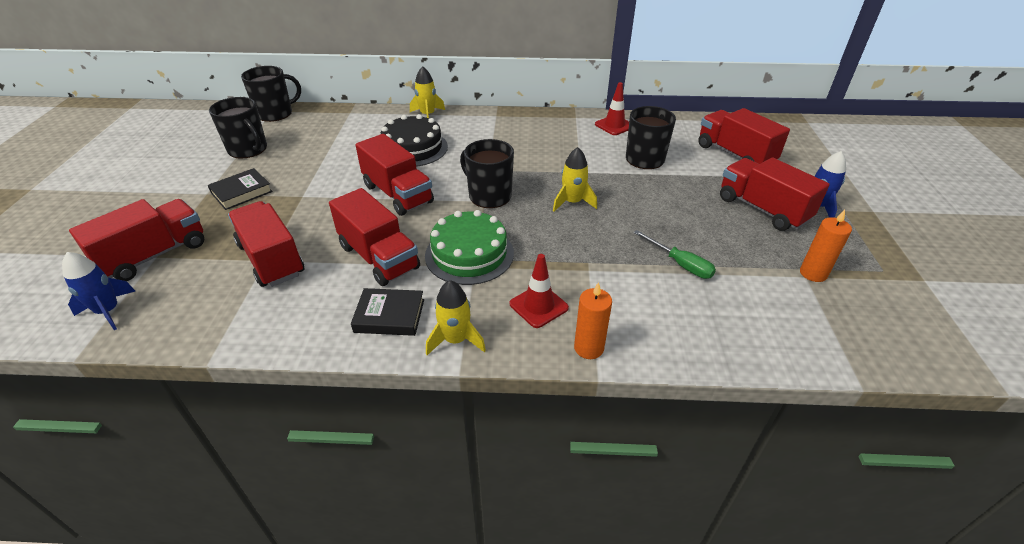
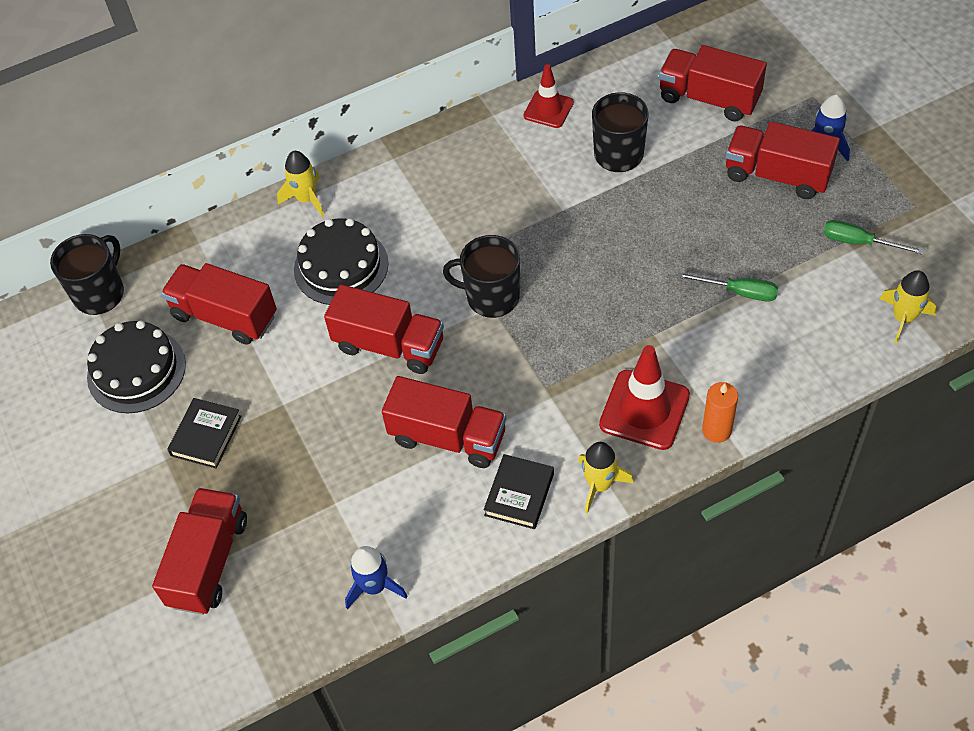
camera: 25 degrees left, 15 degrees up
blue rocket [62,252,135,330] -> blue rocket moved to [345,546,407,609]
black mug [209,97,267,159] -> black cake [87,321,186,413]
red truck [228,201,304,287] -> red truck moved to [161,263,277,345]
black book [351,288,424,336] -> black book turned 45 degrees counterclockwise [484,454,554,529]
green cake [425,210,514,285] -> none
red traffic cone [510,254,569,328] -> red traffic cone [599,345,690,450], size x1.58
yellow rocket [553,147,597,212] -> yellow rocket moved to [880,270,937,344]
orange candle [800,210,852,282] -> green screwdriver [823,220,924,255]

